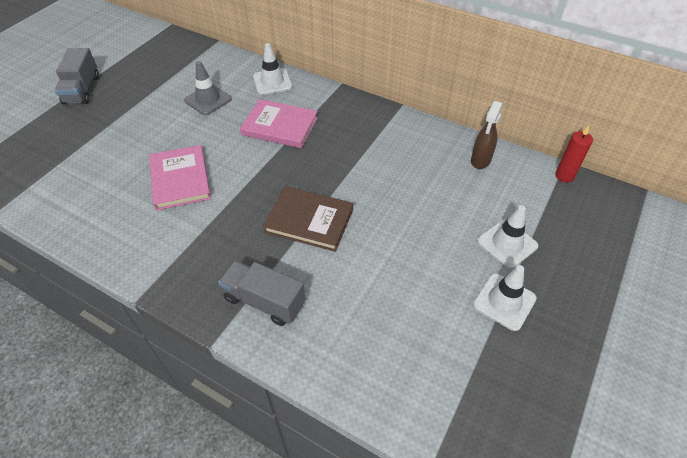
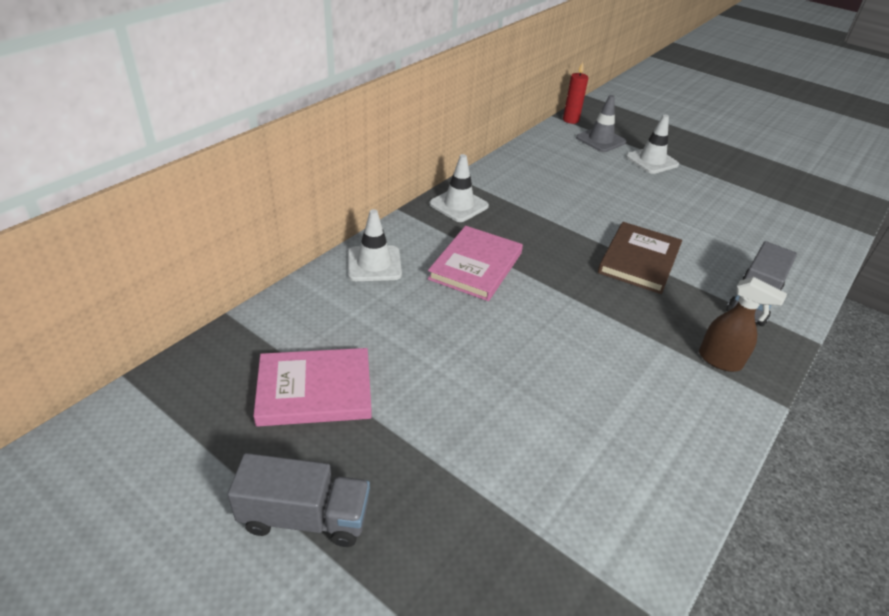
camera: 85 degrees left, 10 degrees down
pink book [149,145,211,210] -> pink book moved to [253,348,372,427]
grey traffic cone [184,61,232,115] -> grey traffic cone moved to [576,95,626,152]
brown spray bottle [471,101,503,169] -> brown spray bottle moved to [699,277,787,372]
white traffic cone [473,265,537,331] -> white traffic cone moved to [429,154,489,222]

